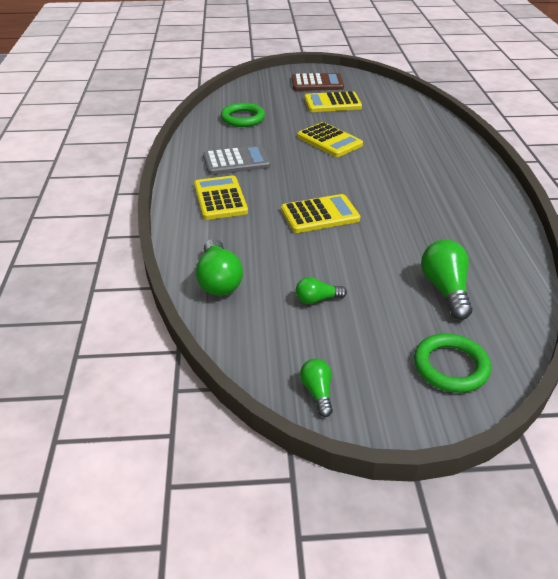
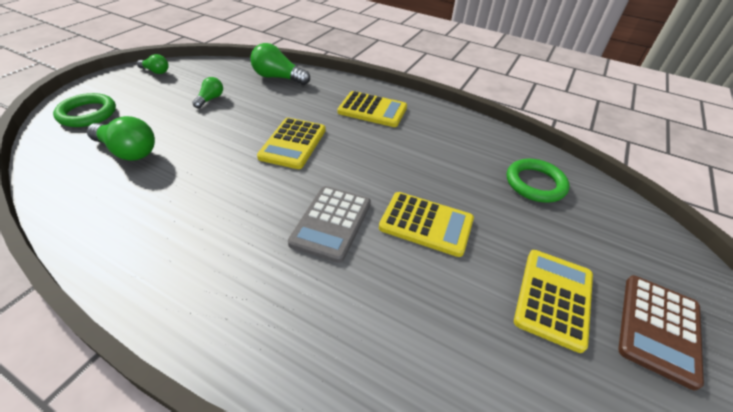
camera: 120 degrees right, 5 degrees up
grey calculator [203,145,270,175] -> grey calculator moved to [288,186,371,263]
yellow calculator [297,122,363,157] -> yellow calculator turned 150 degrees counterclockwise [379,192,474,257]

